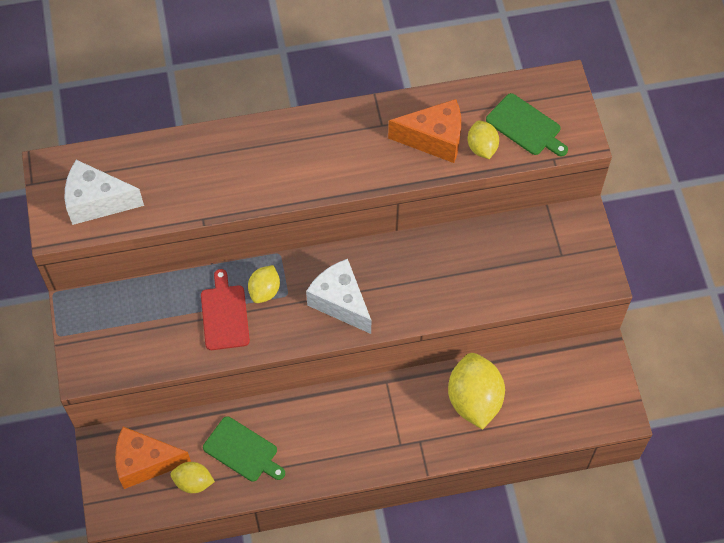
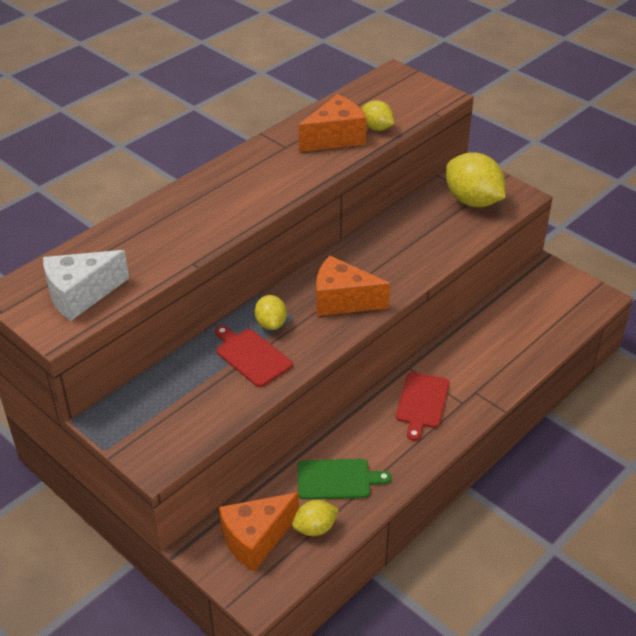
camera: 35 degrees left, 20 degrees down
white cheese [306,259,371,334] -> orange cheese [316,256,390,316]
yellow lemon [448,353,505,430] -> yellow lemon moved to [446,153,506,207]
green cutting board [486,93,568,156] -> none
none -> red cutting board [396,372,449,441]

